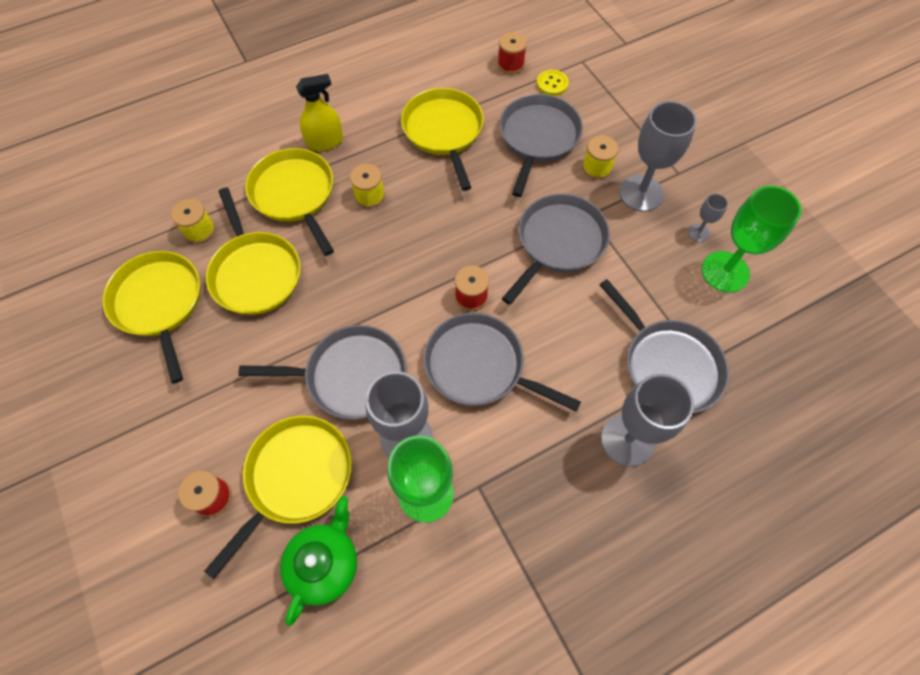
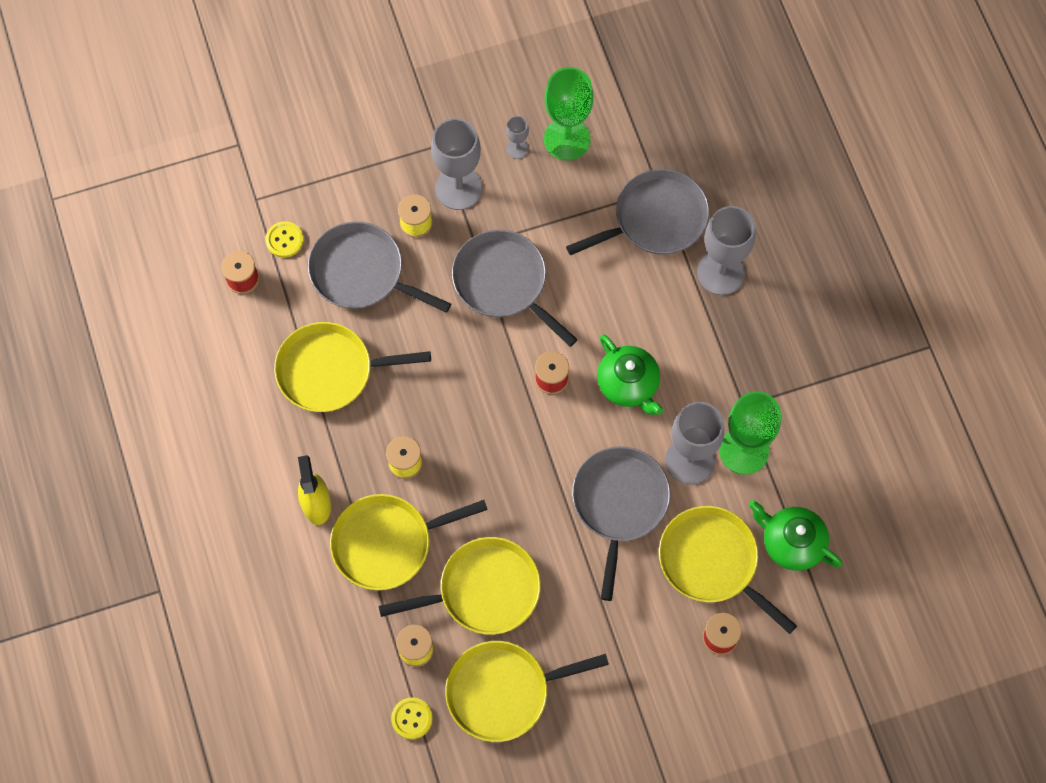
camera: 80 degrees left, 5 degrees up
grey pan [423,313,581,412] -> green teapot [597,334,663,415]
none -> yellow button [391,697,433,739]

